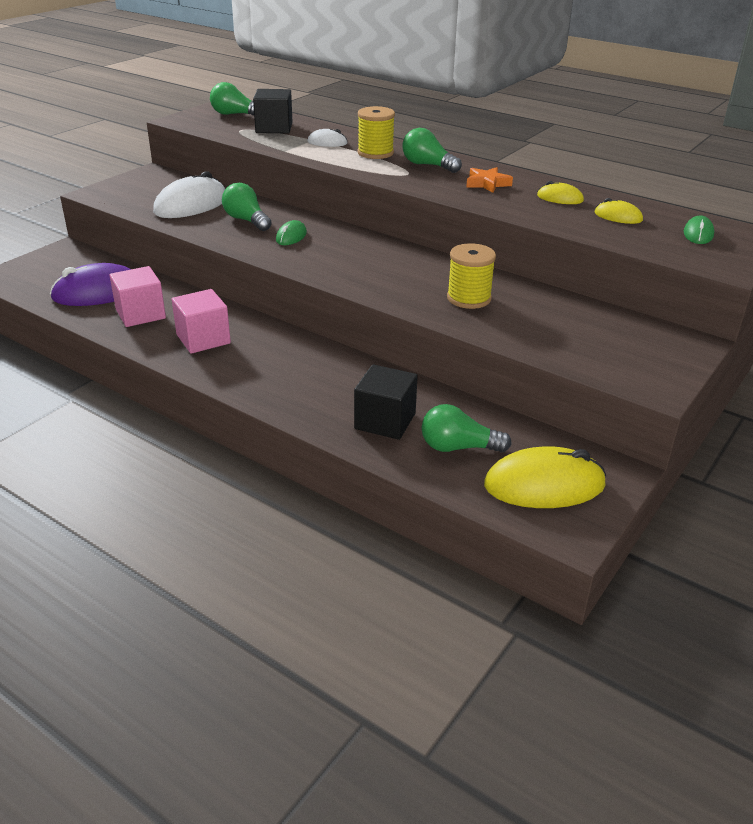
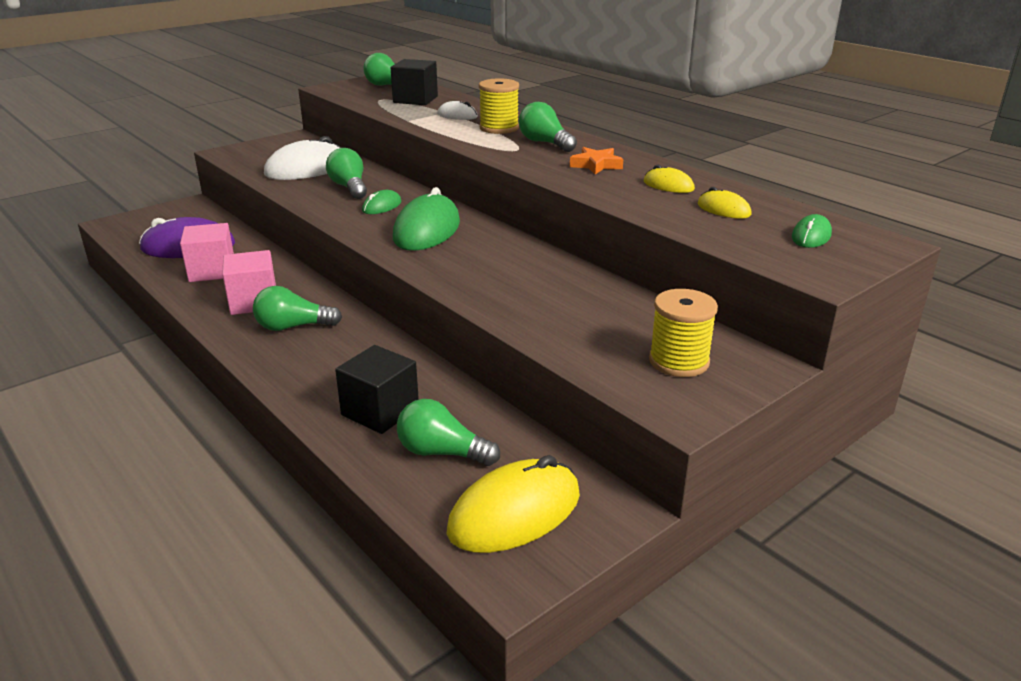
camera: 15 degrees right, 5 degrees down
yellow spool [447,243,496,309] -> yellow spool moved to [649,289,718,377]
yellow mouse [484,446,606,508] -> yellow mouse turned 45 degrees counterclockwise [447,455,580,553]
none -> green light bulb [253,286,342,331]
none -> green mouse [393,187,460,251]

